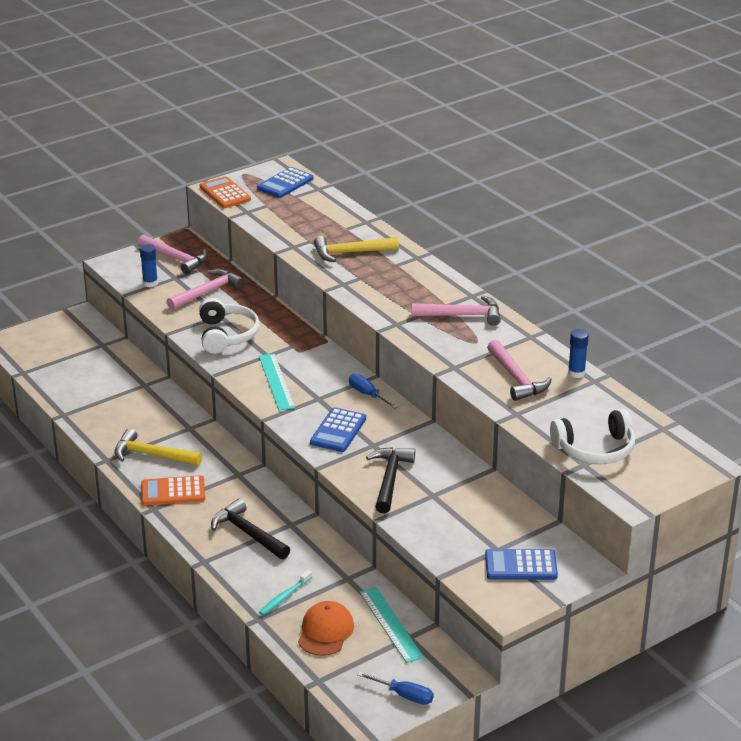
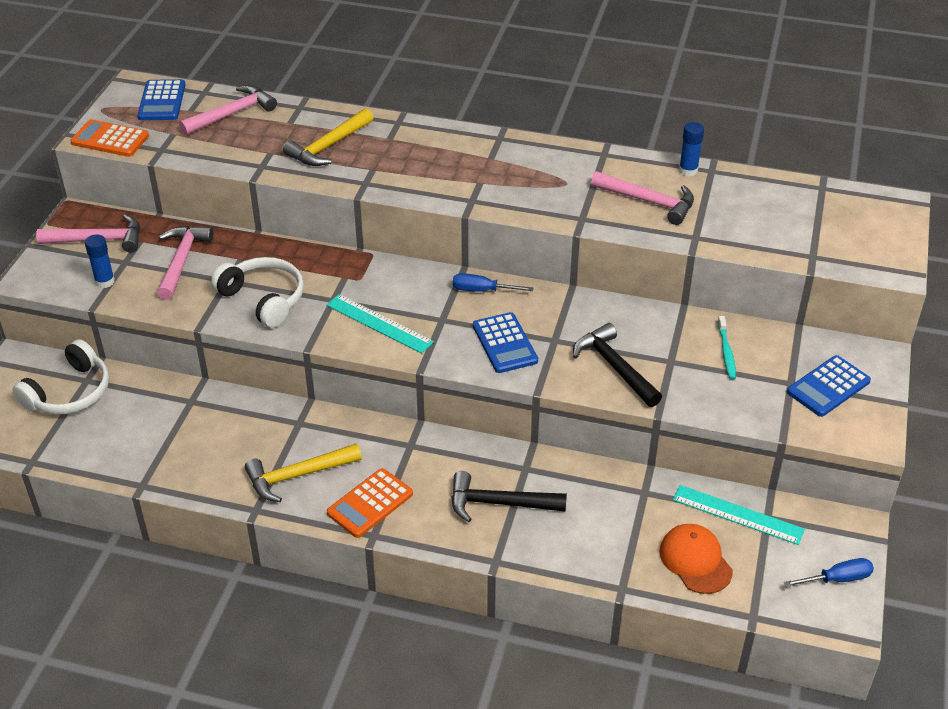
camera: 40 degrees left, 10 degrees up
turquoise toothbrush [259,570,312,615] -> turquoise toothbrush moved to [718,316,736,379]
pink hammer [412,296,501,326] -> pink hammer moved to [179,85,277,135]
white headphones [550,409,635,464] -> white headphones moved to [12,339,109,414]

